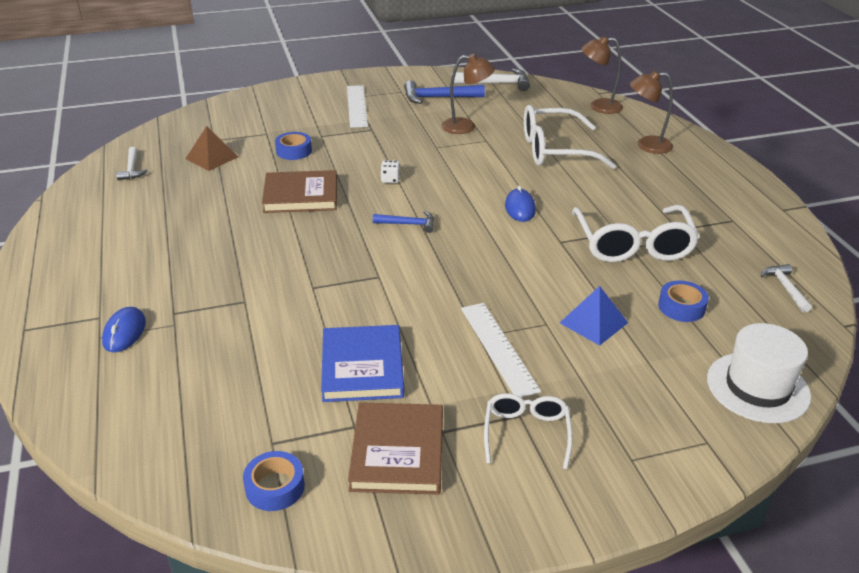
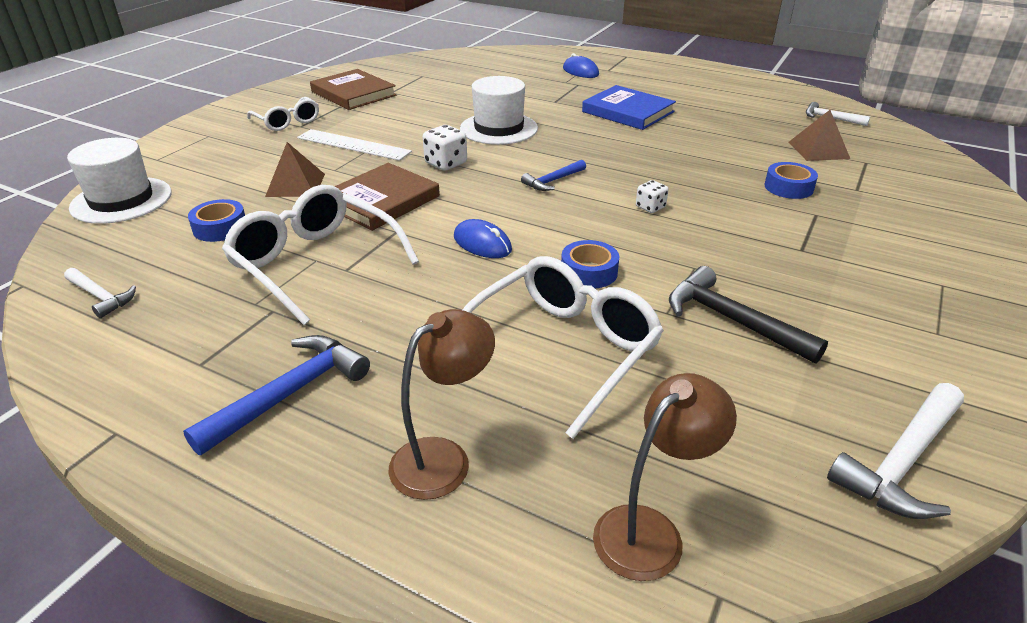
camera: 135 degrees right, 0 degrees up
blue tape [243,451,305,511] -> blue tape moved to [561,240,620,289]
brown book [262,170,337,213] -> brown book moved to [334,163,440,231]
blue book [321,325,404,402] -> blue book moved to [582,85,676,130]
white ruler [347,85,368,128] -> none
blue hammer [404,80,485,104] -> blue hammer moved to [183,335,370,455]
brown lamp [441,54,495,134] -> black hammer [669,266,828,364]
blue pyramid [560,286,628,346] -> brown pyramid [265,142,325,197]
none -> white dice [423,125,467,171]
none -> white hat [460,76,538,145]

